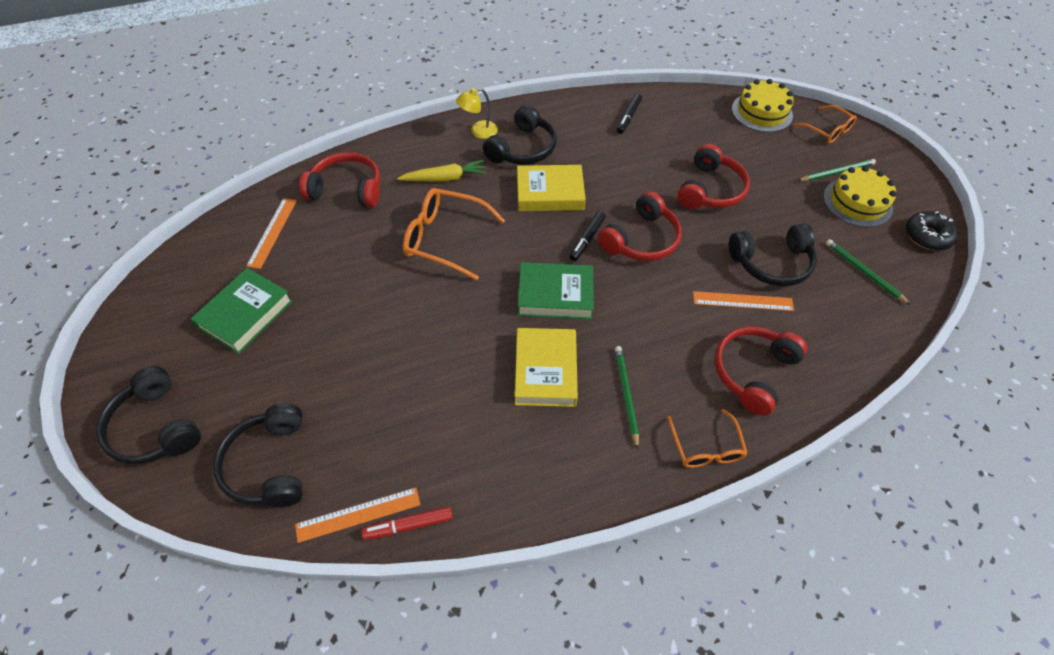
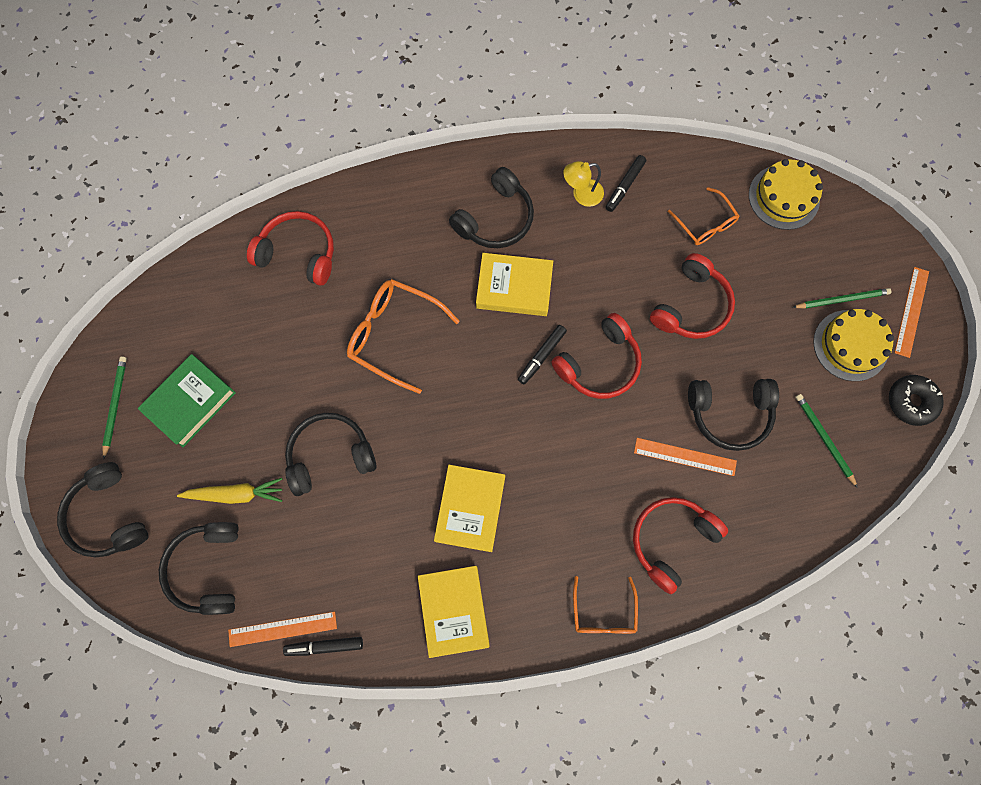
camera: 10 degrees right, 20 degrees up
orange ruler [246,198,297,269] -> orange ruler moved to [894,267,929,358]
red marker [361,506,453,540] -> black marker [283,637,363,656]
yellow carrot [397,160,487,182] -> yellow carrot moved to [177,478,282,504]
yellow lamp [456,88,498,139] -> yellow lamp moved to [563,161,604,207]
green book [518,262,594,319] -> none
green pencil [615,346,639,449] -> green pencil moved to [102,357,127,460]
orange glasses [794,105,857,143] -> orange glasses moved to [668,187,739,245]
none -> black headphones [285,413,377,496]
none -> yellow book [418,566,490,658]

